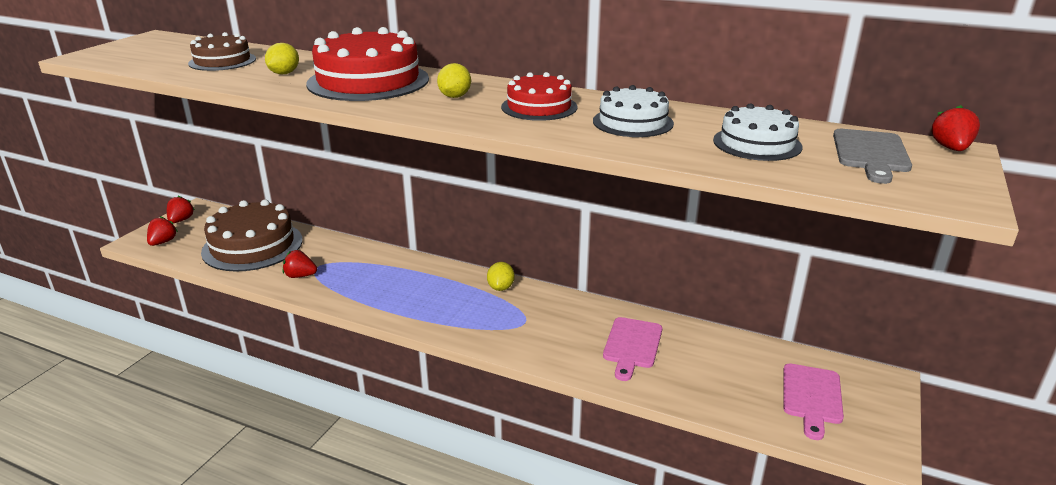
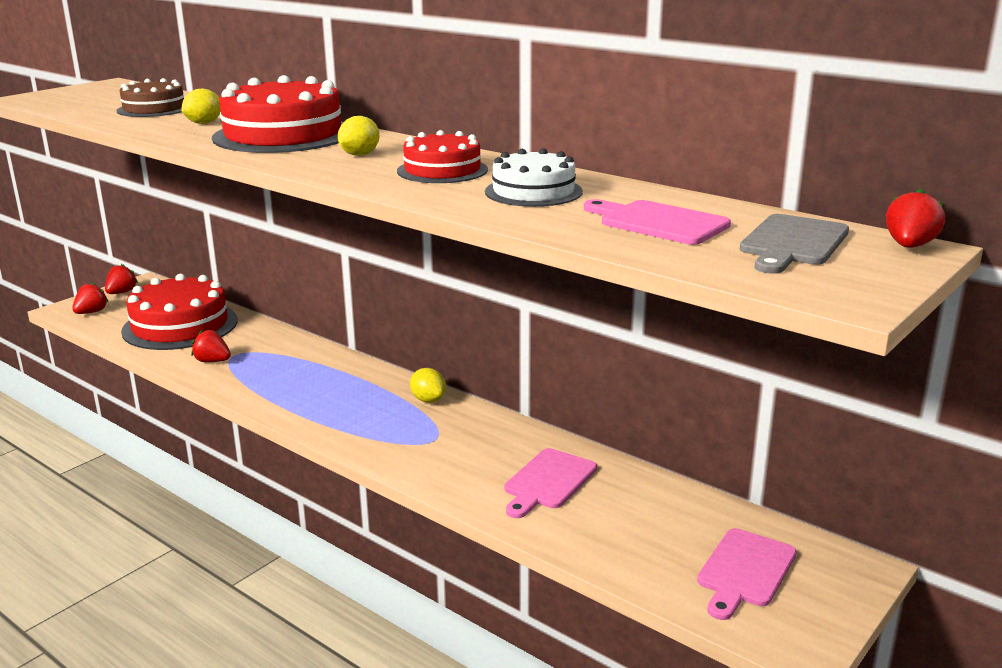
camera: 15 degrees right, 5 degrees down
brown cake [201,199,303,272] -> red cake [121,274,238,350]
yellow lemon [487,262,515,291] -> yellow lemon turned 60 degrees counterclockwise [410,368,446,403]
white cake [713,103,802,161] -> pink cutting board [584,199,731,245]

